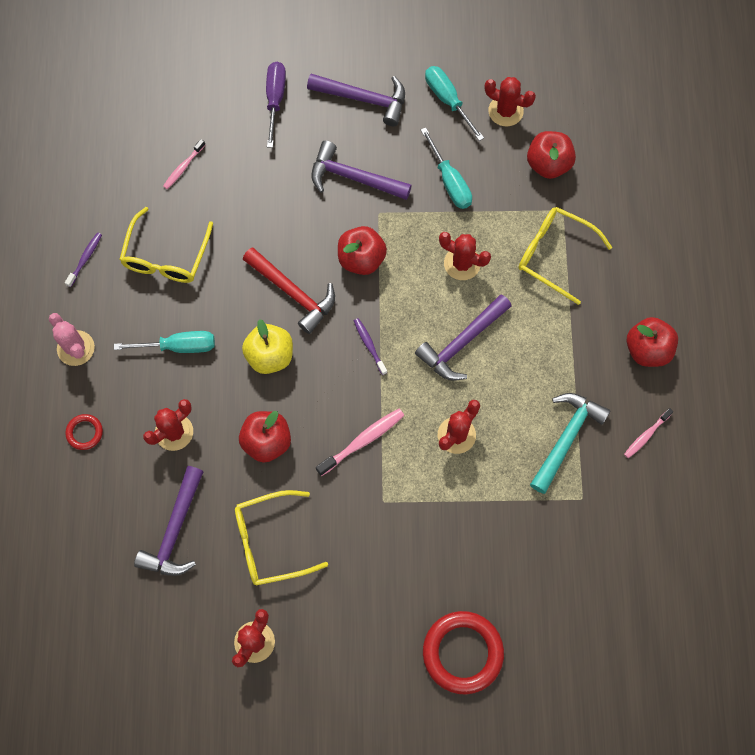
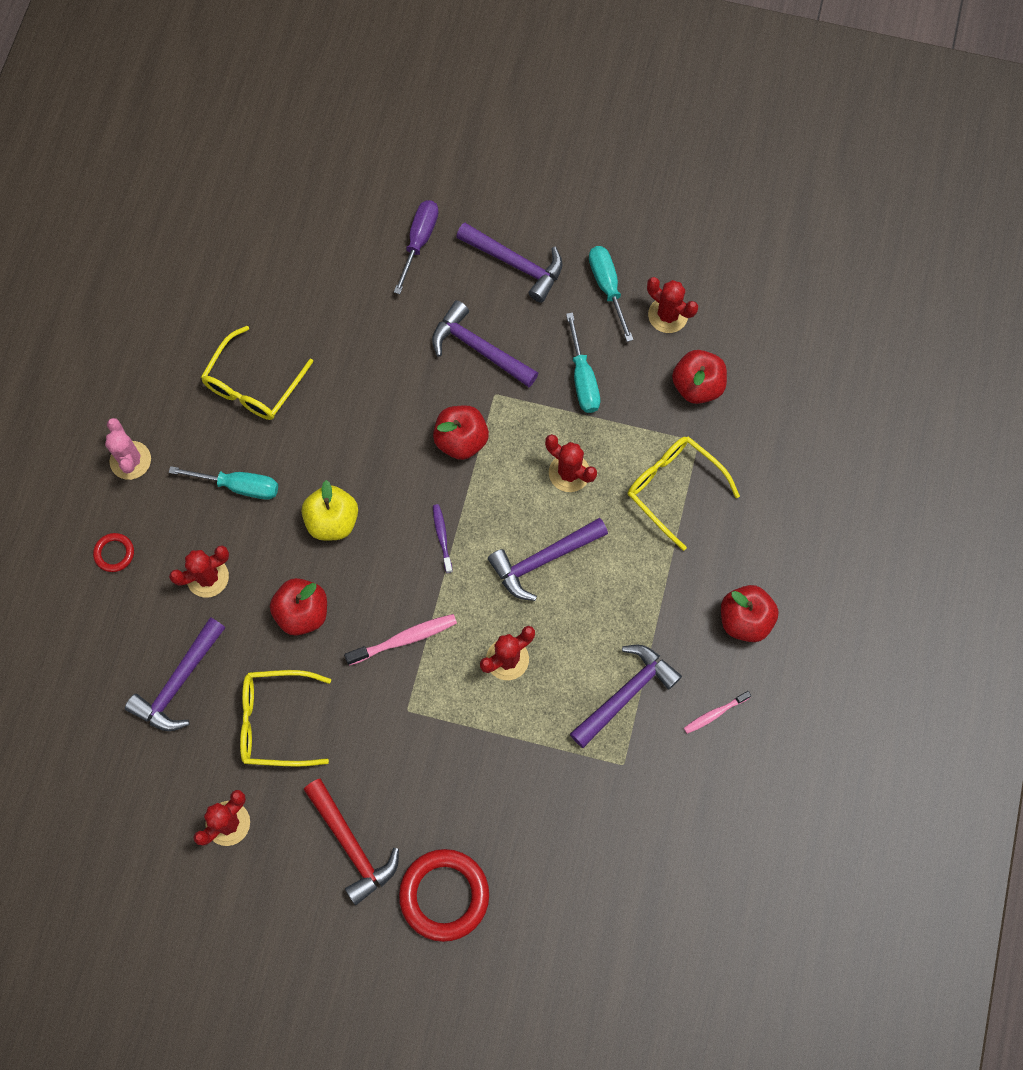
camera: 15 degrees right, 0 degrees up
purple toothbrush [65,232,102,287] -> none
pink toothbrush [163,139,205,189] -> none
red hammer [243,247,335,334] -> red hammer moved to [304,779,399,905]
turquoise hammer [530,393,611,494] -> purple hammer [570,645,682,748]

